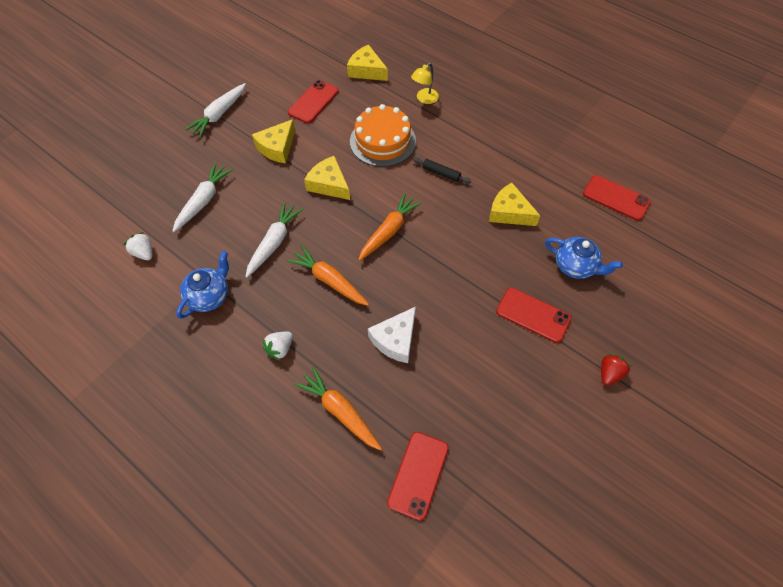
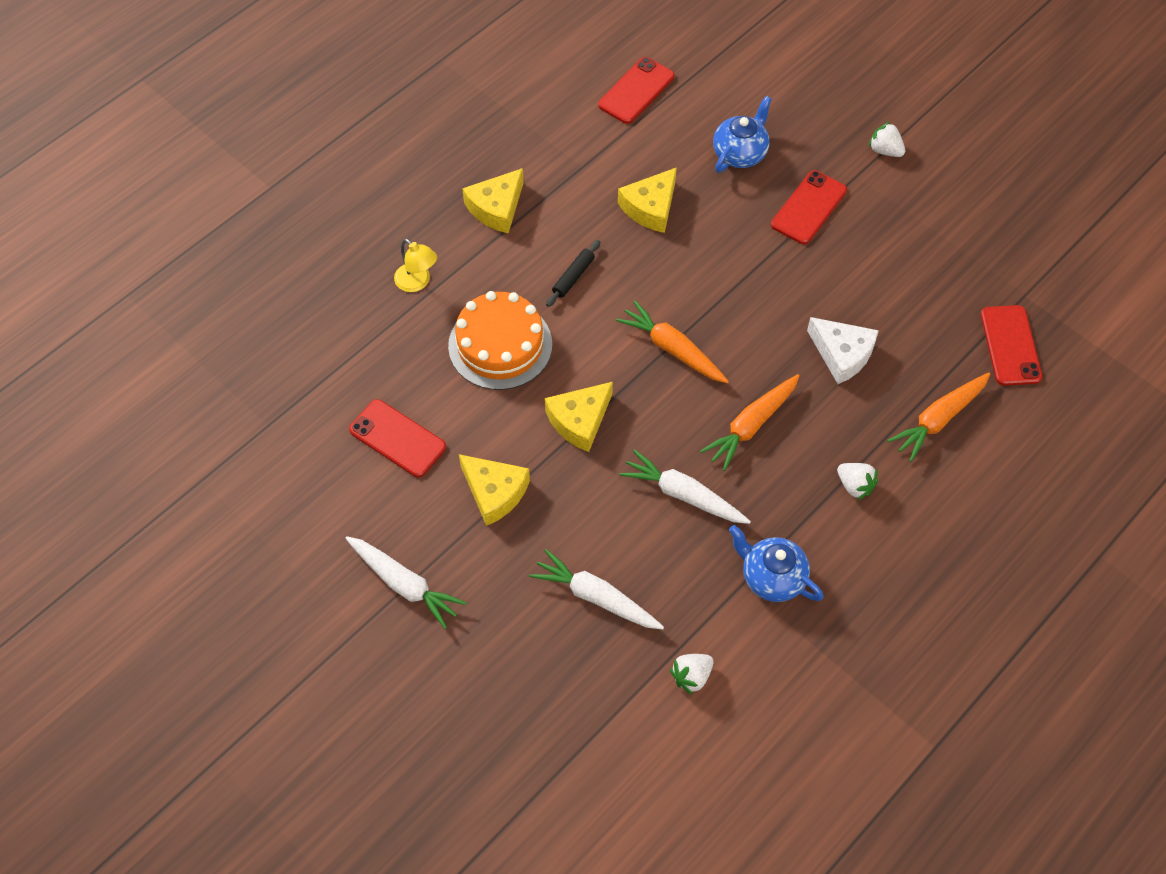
camera: 85 degrees left, 0 degrees up
yellow cheese [347,45,388,81] -> yellow cheese moved to [462,168,524,234]
red phone [387,432,449,521] -> red phone turned 60 degrees clockwise [981,305,1042,386]
red strawberry [601,353,632,386] -> white strawberry [869,122,905,157]

